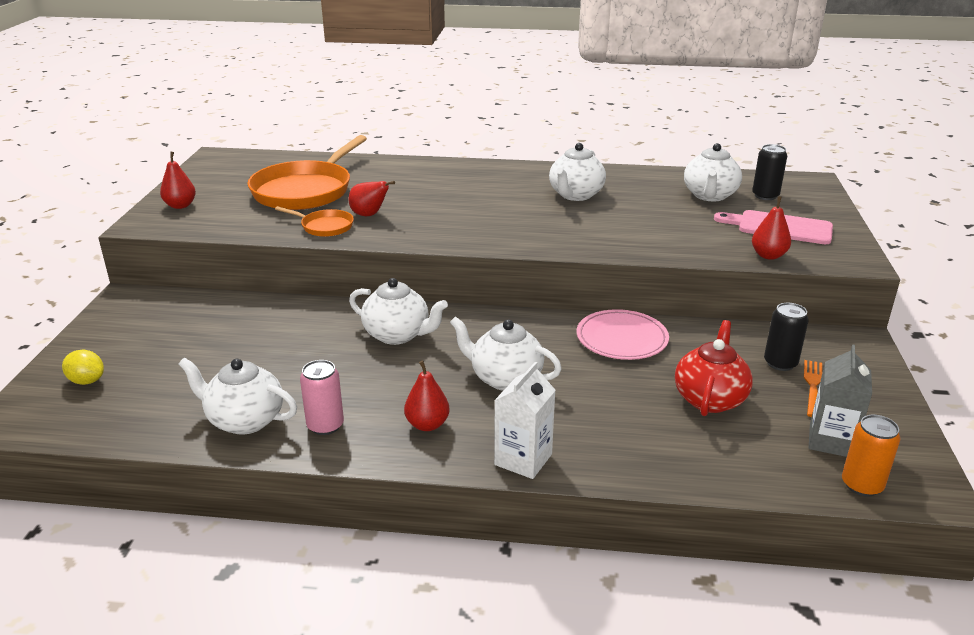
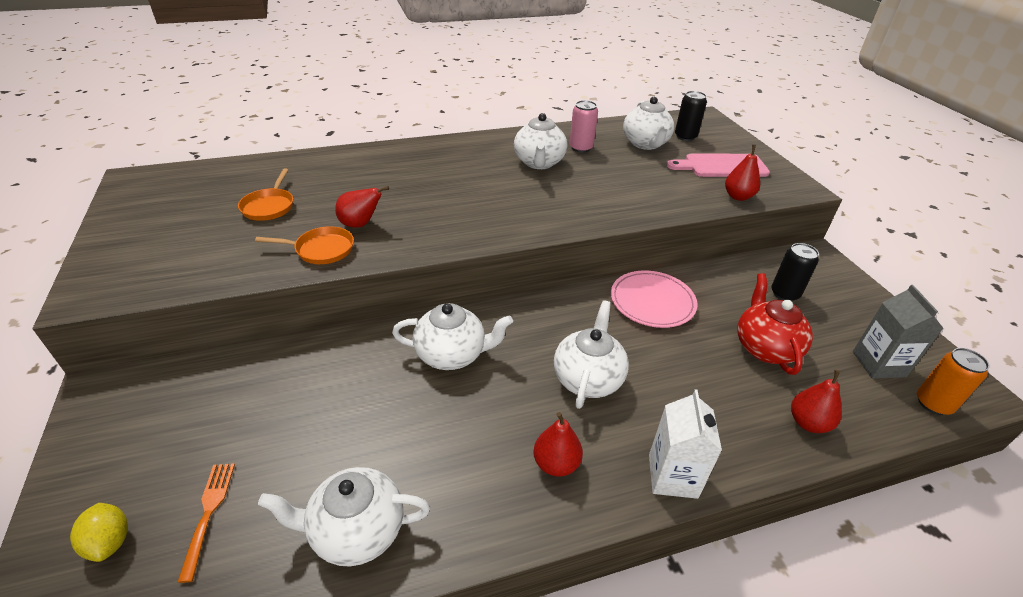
camera: 25 degrees left, 10 degrees up
yellow lemon [62,350,104,385] -> yellow lemon turned 60 degrees clockwise [70,503,128,562]
red pear [160,152,196,209] -> red pear moved to [791,370,842,433]
orange pan [247,135,367,210] -> orange pan [238,168,293,221], size x0.48
pink can [300,360,344,435] -> pink can moved to [569,100,598,153]
white teapot [450,316,562,391] -> white teapot turned 105 degrees clockwise [554,300,629,409]
orange fork [804,360,822,417] -> orange fork moved to [178,463,235,583]

